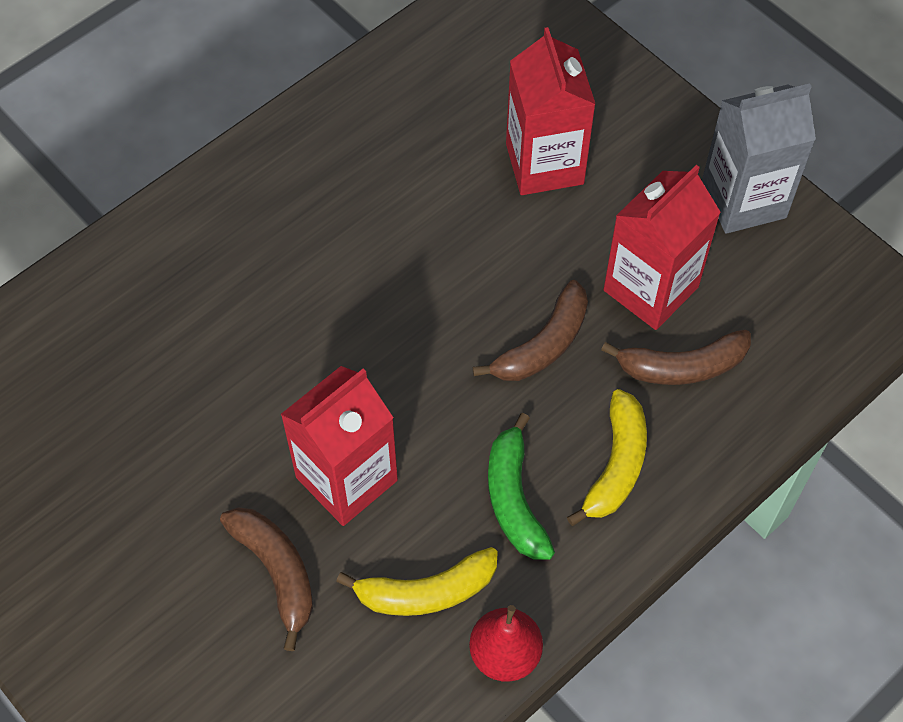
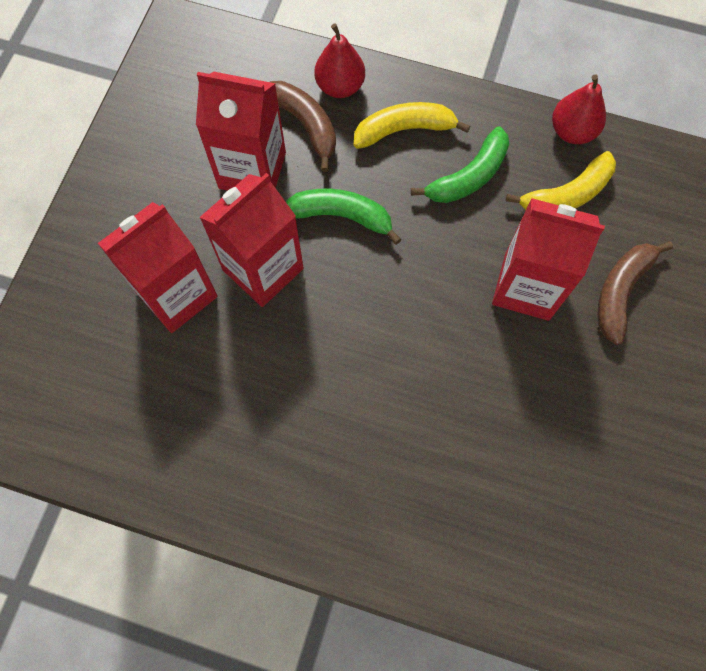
camera: 120 degrees left, 10 degrees up
yellow banana [336,547,498,616] -> yellow banana turned 105 degrees clockwise [506,151,616,210]
brown banana [473,280,588,381] -> green banana [286,189,402,245]
grey carton [702,83,816,234] -> none
none -> red carton [199,173,304,307]
none -> red pear [314,23,365,98]

